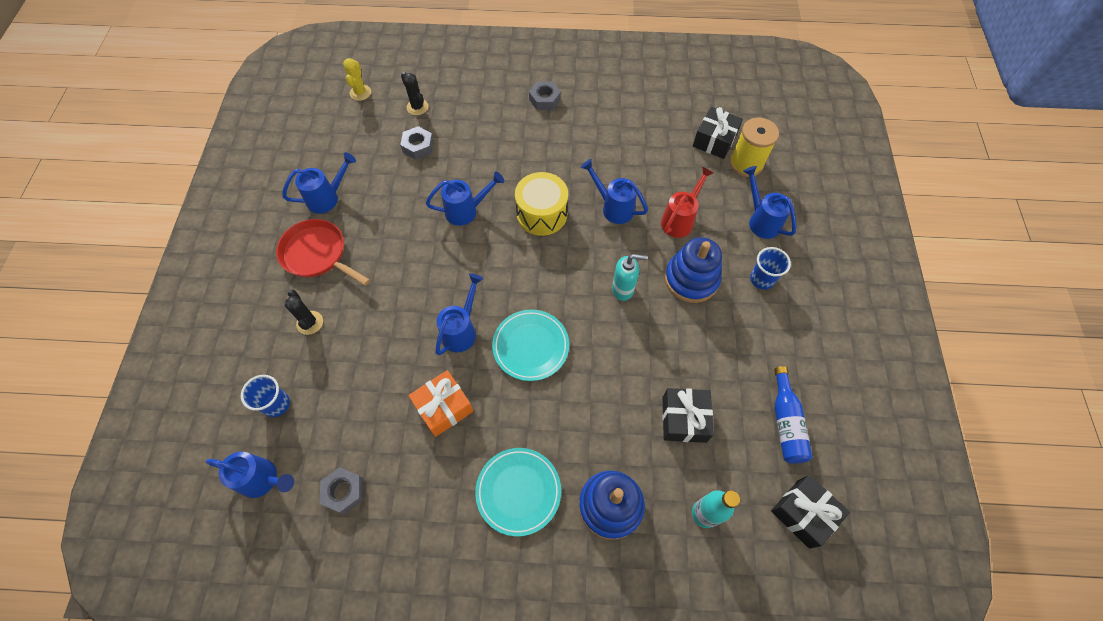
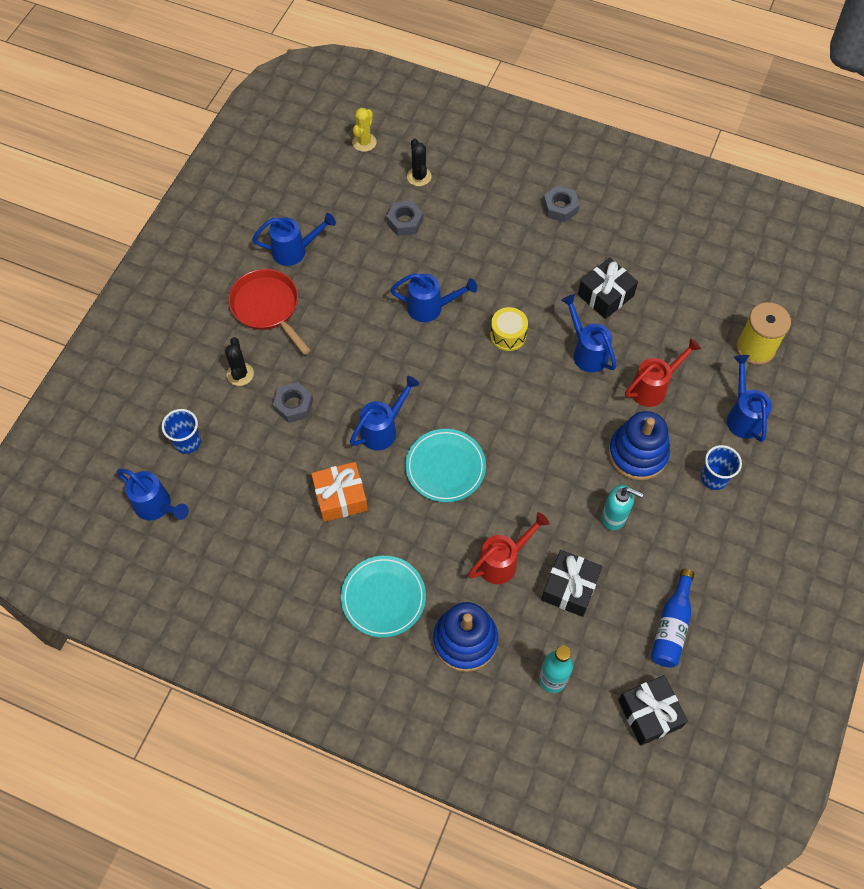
camera: 20 degrees right, 0 degrees up
grey nut [320,467,363,514] -> grey nut moved to [273,382,313,423]
yellow drum [515,172,568,236] -> yellow drum [490,307,528,351], size x0.64
turquoise soap dispenser [612,254,648,301] -> turquoise soap dispenser moved to [602,485,644,530]
black gift [693,107,743,159] -> black gift moved to [578,258,638,319]
none -> red watering can [468,512,549,584]

